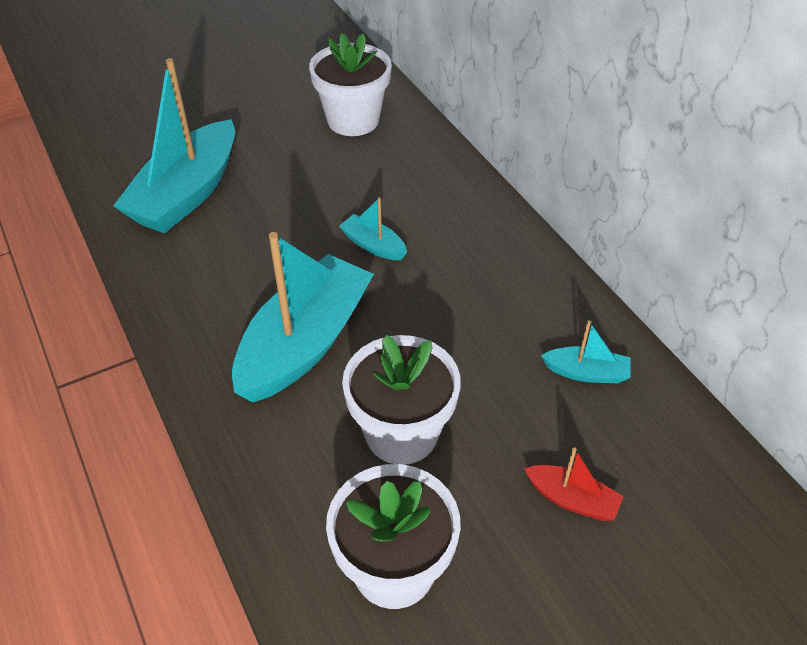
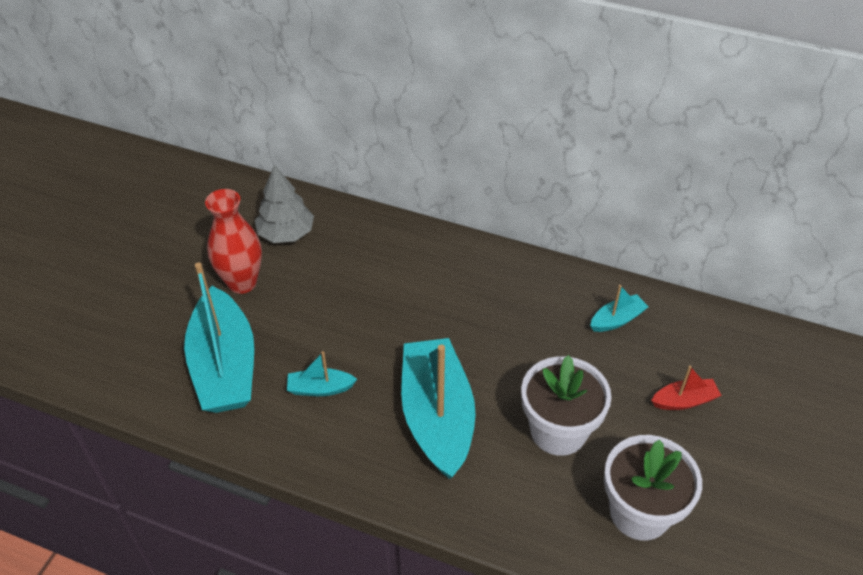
camera: 40 degrees left, 0 degrees up
white flower pot [309,33,392,136] -> grey tree [254,164,314,243]
turquoise boat [339,197,407,260] -> turquoise boat moved to [287,351,357,396]
none -> red vase [205,189,262,294]

